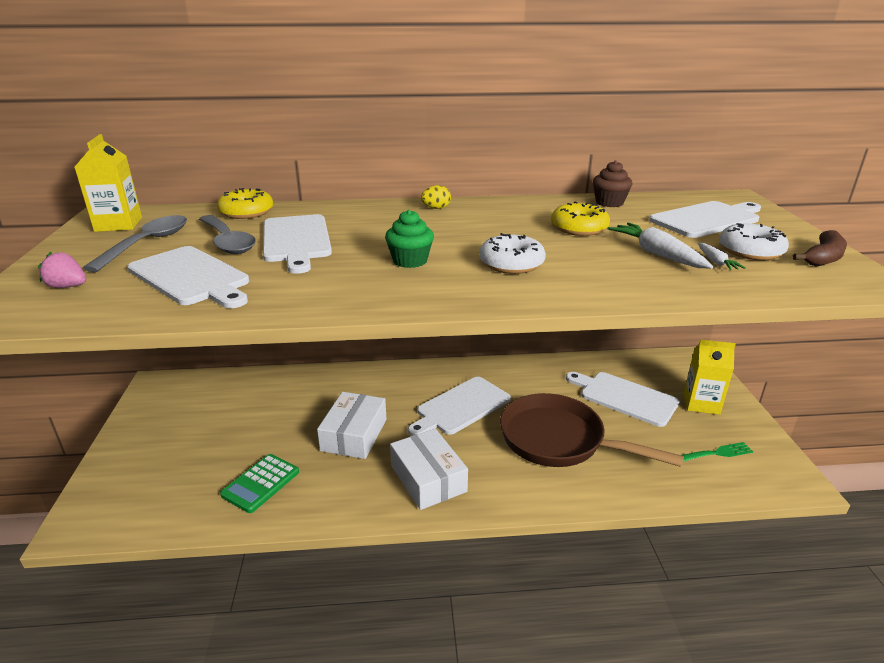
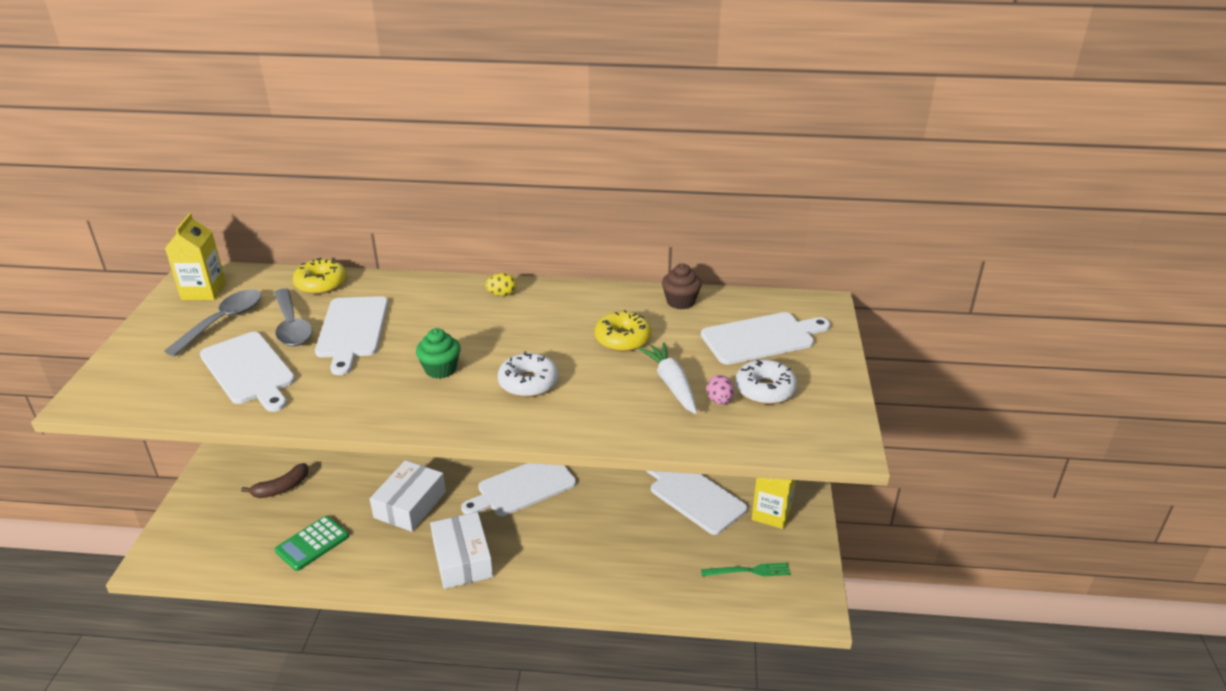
camera: 10 degrees right, 5 degrees up
pink strawberry [38,252,86,288] -> none
brown pan [500,393,684,467] -> none
white carrot [698,243,746,270] -> pink egg [707,375,734,405]
brown banana [793,230,847,267] -> brown banana moved to [241,463,309,498]

